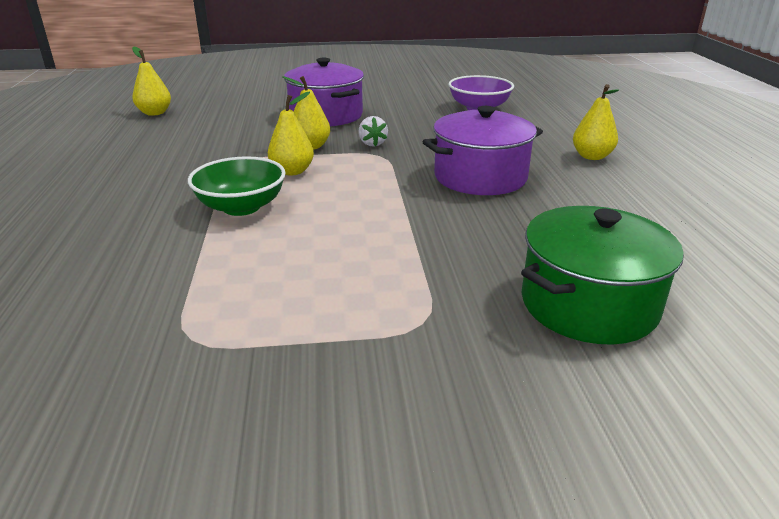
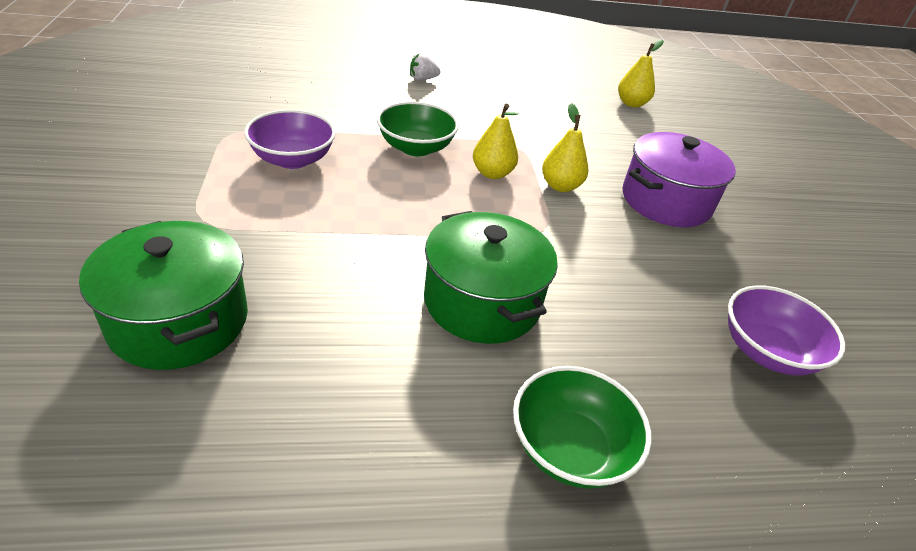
camera: 85 degrees right, 10 degrees up
white strawberry [358,116,388,147] -> white strawberry moved to [410,53,440,81]
purple pot [423,106,543,195] -> green pot [424,211,558,344]
yellow pear [573,84,619,160] -> green bowl [513,366,652,489]
none -> purple bowl [244,110,336,169]

